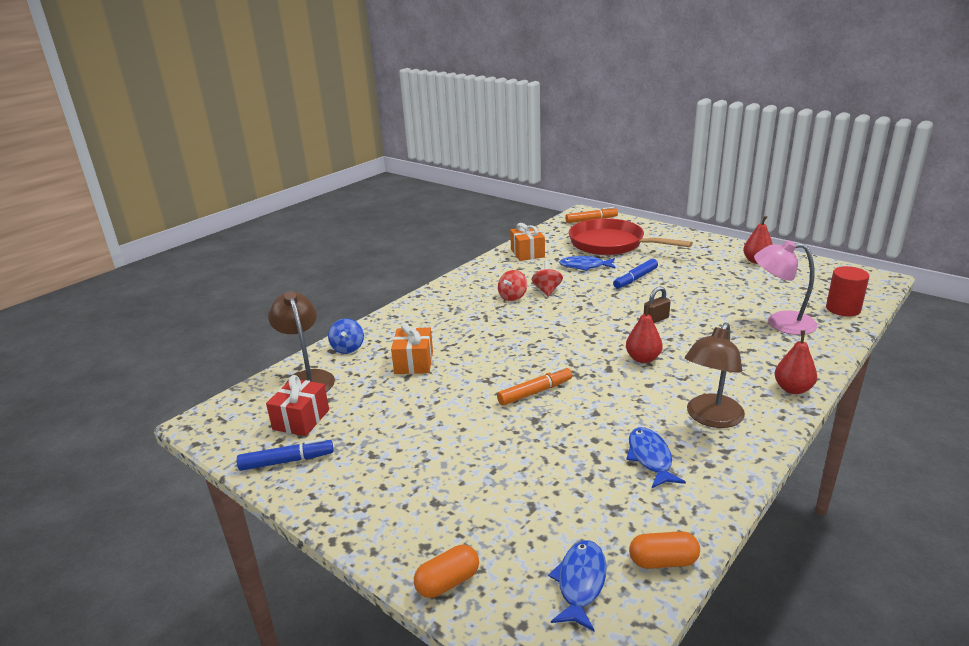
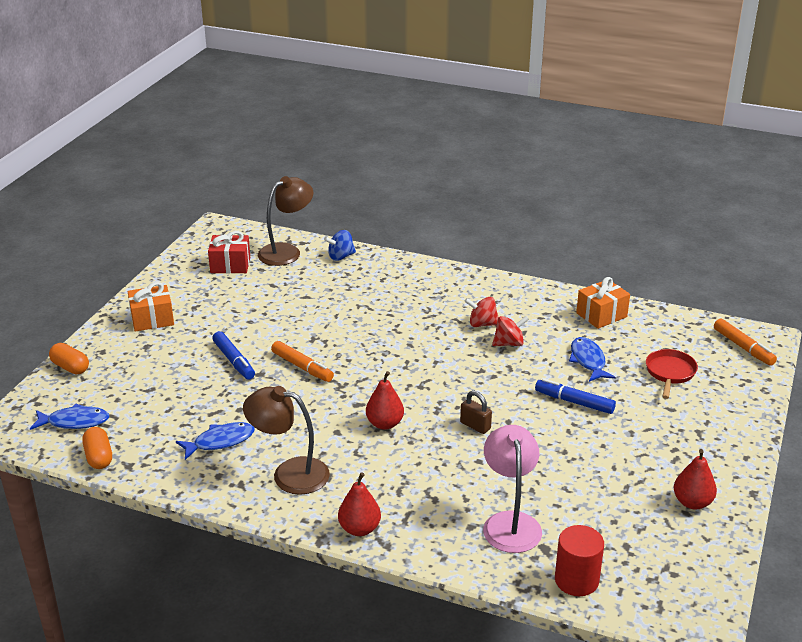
camera: 70 degrees right, 5 degrees up
blue marker [237,438,334,471] -> blue marker moved to [212,331,255,380]
orange gift [391,323,433,374] -> orange gift moved to [128,282,174,332]
red pan [569,218,693,255] -> red pan [646,349,698,399], size x0.50

